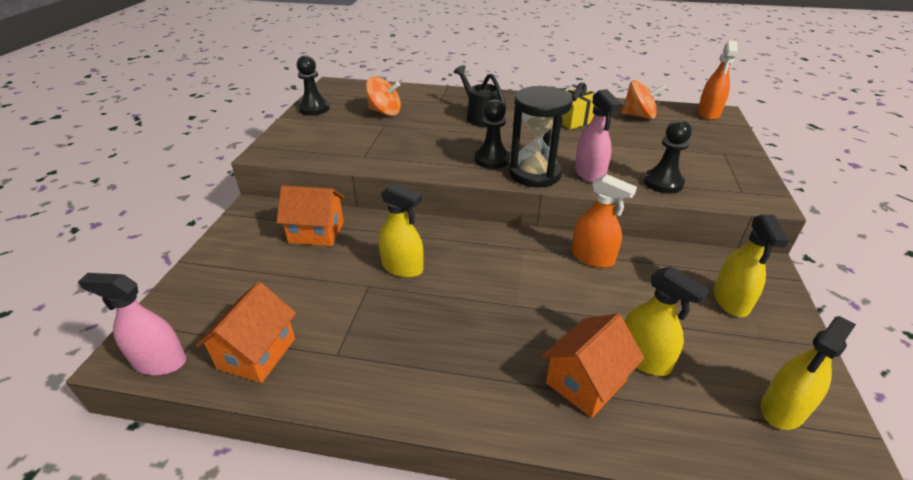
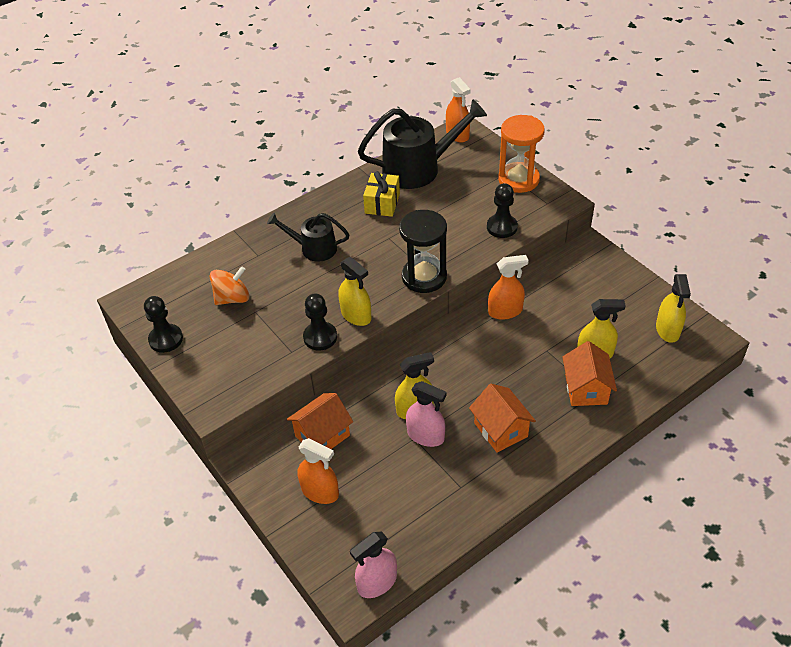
camera: 45 degrees left, 10 degrees up
orange house [195,282,296,383] -> orange house moved to [469,384,536,453]
black pawn [474,99,510,169] -> black pawn moved to [303,293,337,351]
pink spray bottle [575,89,622,183] -> pink spray bottle moved to [406,381,447,447]
orange spinning top [621,80,666,120] -> black watering can [358,99,487,189]
yellow spray bottle [713,214,789,317] -> yellow spray bottle moved to [338,257,371,326]
none -> orange spray bottle [297,438,339,504]
none -> orange hourglass [498,115,545,193]

